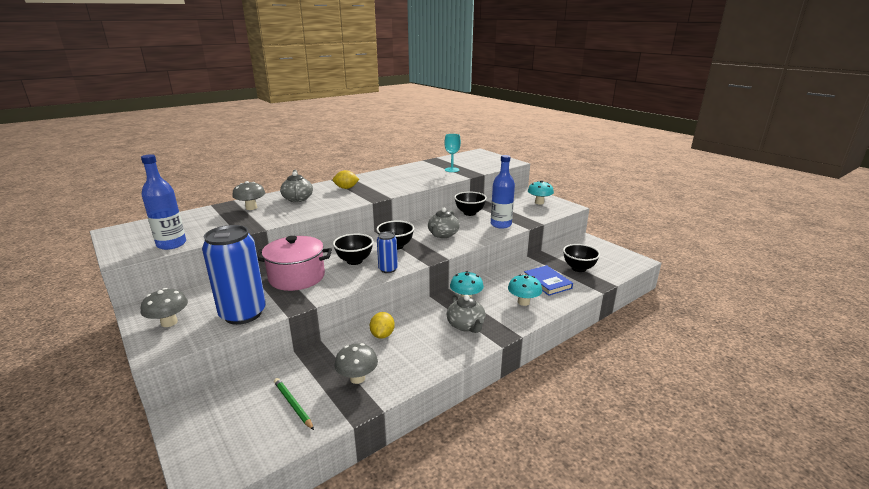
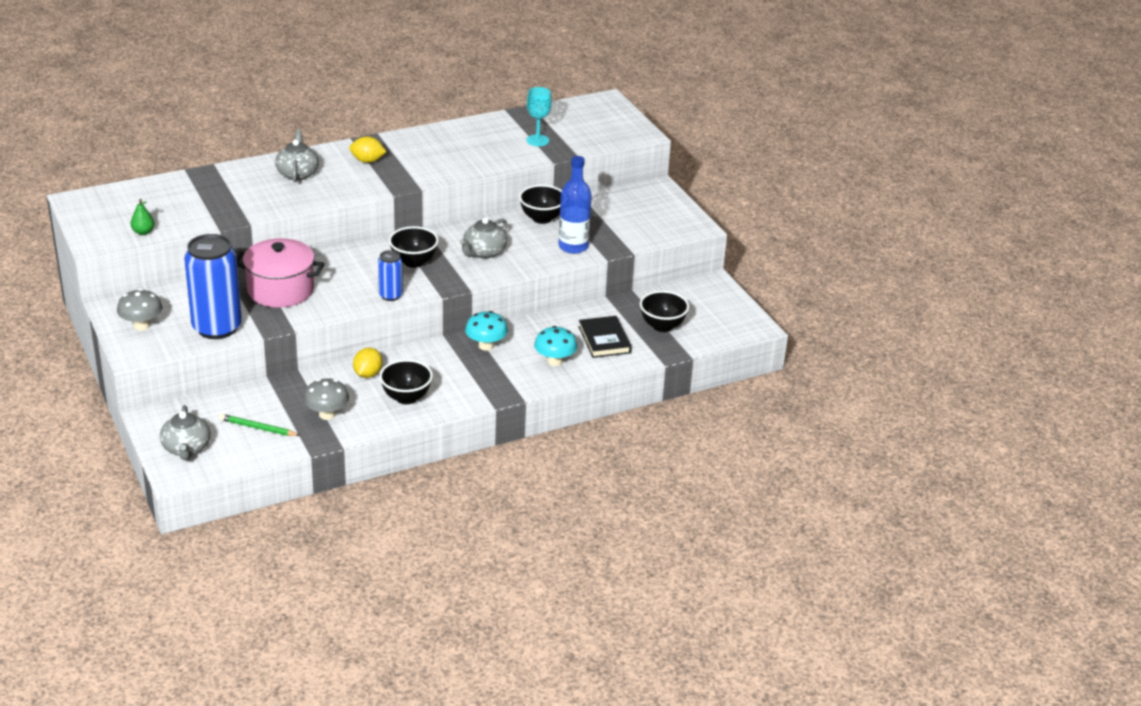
camera: 10 degrees right, 10 degrees up
blue bottle [141,154,186,250] -> green pear [131,199,154,235]
grey mushroom [232,181,265,210] -> none
green pencil [274,378,314,430] -> green pencil turned 45 degrees counterclockwise [220,414,301,436]
black bowl [333,233,374,265] -> black bowl moved to [379,359,433,404]
grey teapot [447,294,486,333] -> grey teapot moved to [160,405,211,460]
blue book [524,265,573,296] -> black book [579,316,631,358]
turquoise mushroom [528,181,554,204] -> none

